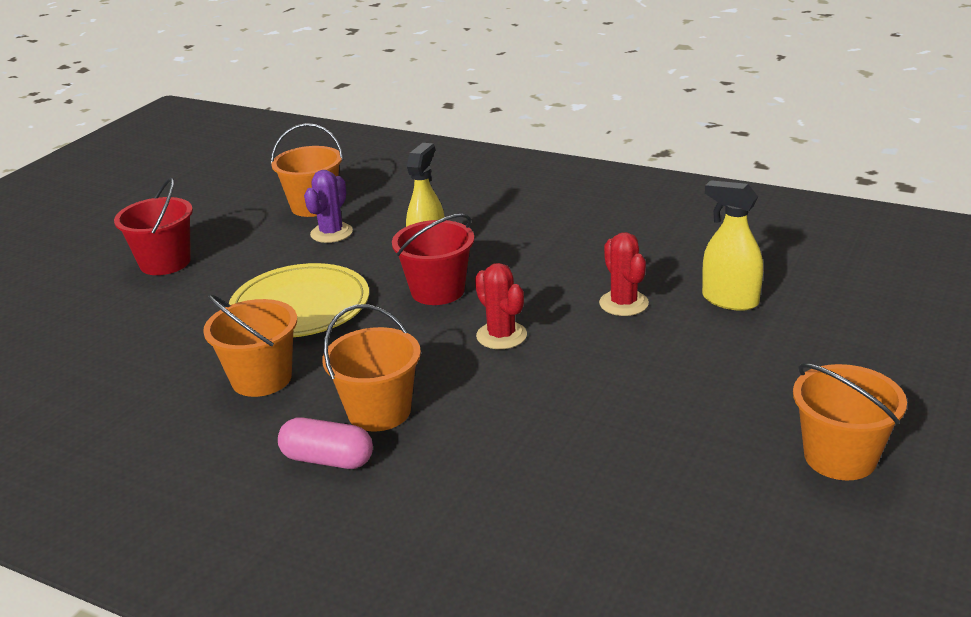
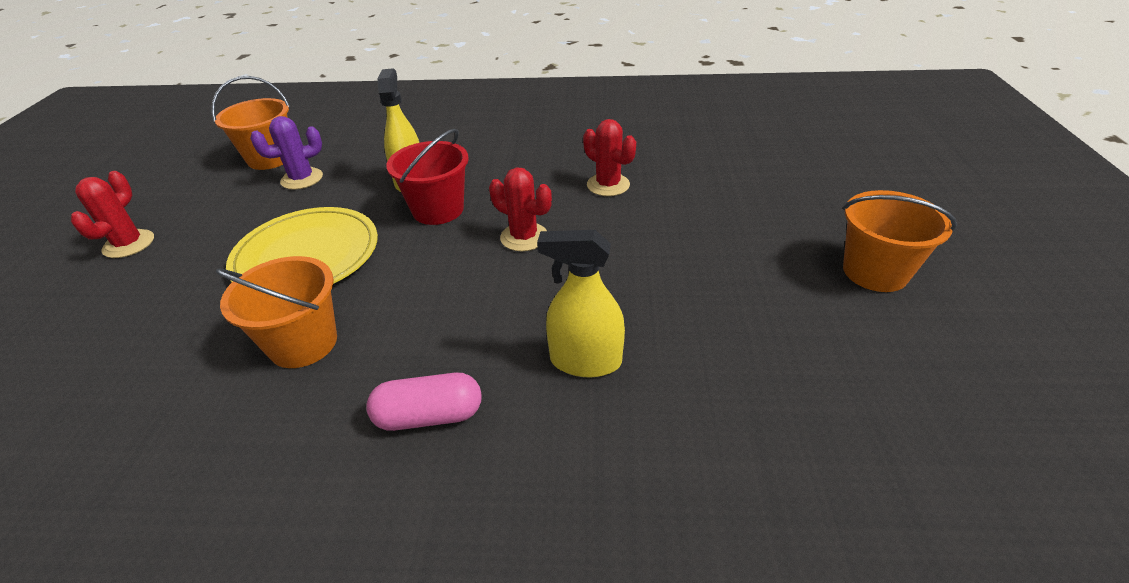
camera: 25 degrees left, 10 degrees up
red bucket [114,178,193,275] -> red cactus [71,171,154,258]
purple cactus [304,170,353,243] -> purple cactus turned 60 degrees clockwise [250,116,323,190]
orange bucket [322,304,421,431] -> none
yellow spray bottle [702,180,763,311] -> yellow spray bottle moved to [537,230,625,377]

